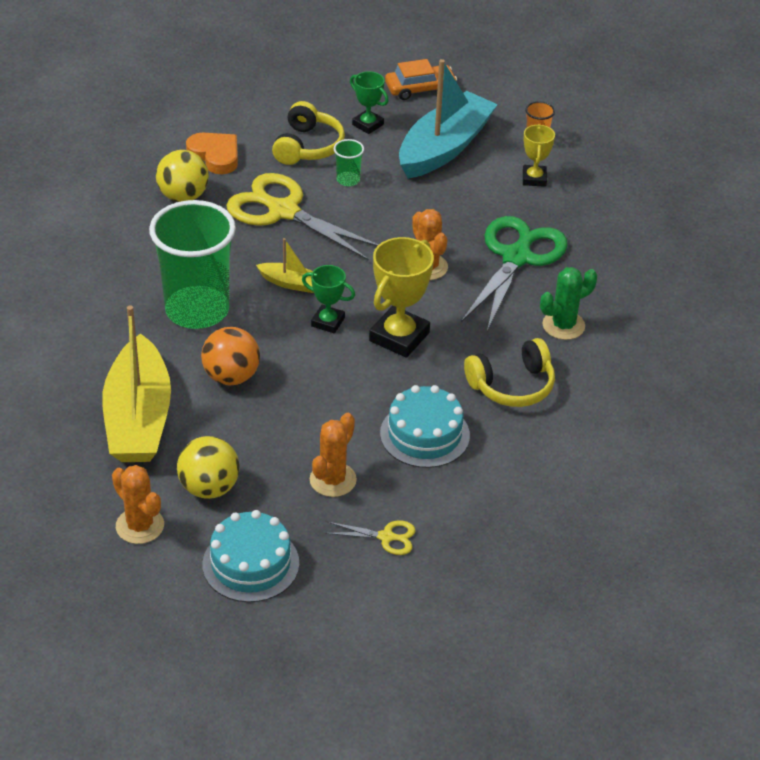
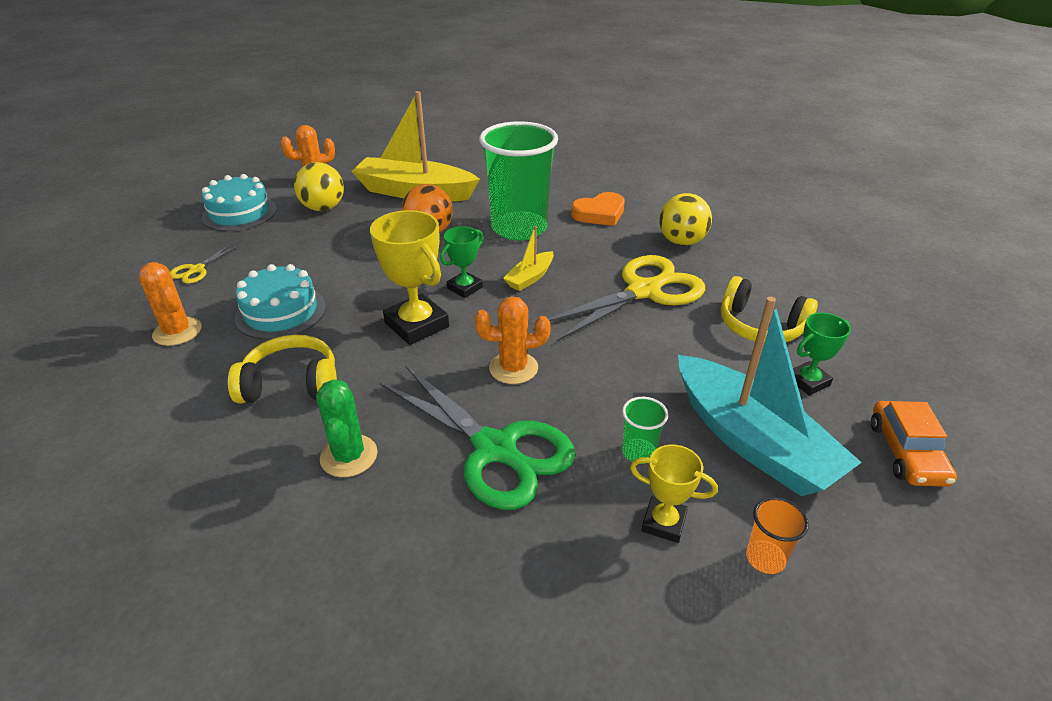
camera: 110 degrees right, 5 degrees down
orange heart [186,133,238,174] -> orange heart moved to [571,192,625,226]
orange cactus [310,413,357,497] -> orange cactus moved to [139,262,201,346]
green cup [334,139,364,186] -> green cup moved to [622,397,668,464]
yellow headphones [464,338,555,407] -> yellow headphones turned 90 degrees clockwise [228,335,337,404]

